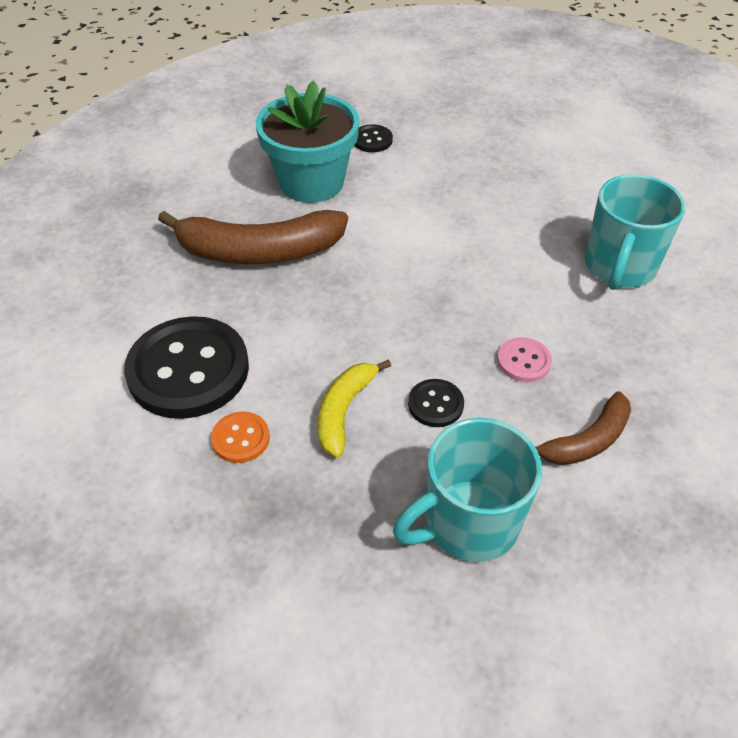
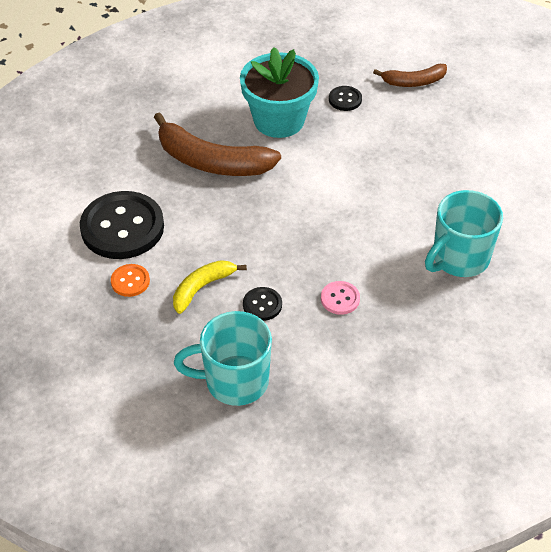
camera: 25 degrees right, 0 degrees up
brown banana [535,391,631,465] -> brown banana moved to [373,64,447,87]

